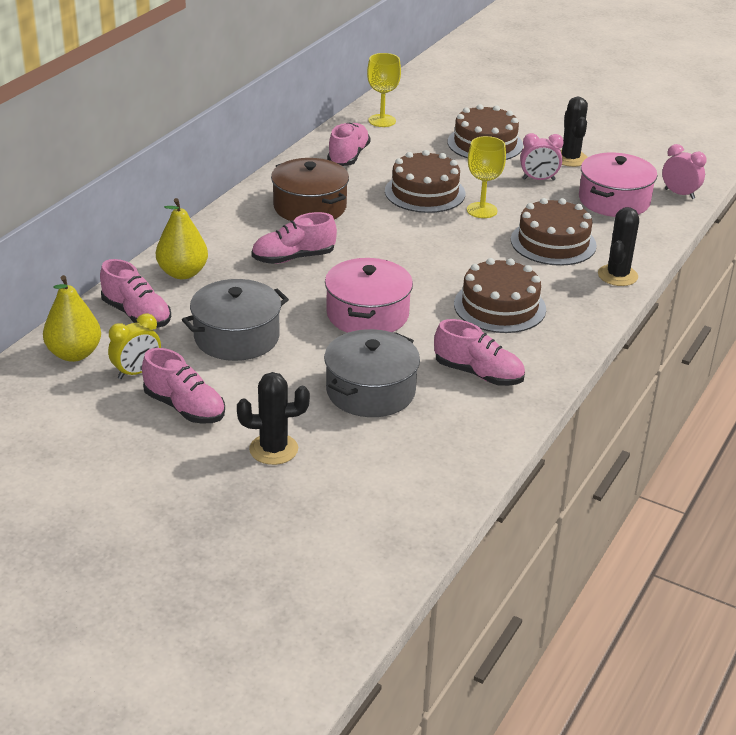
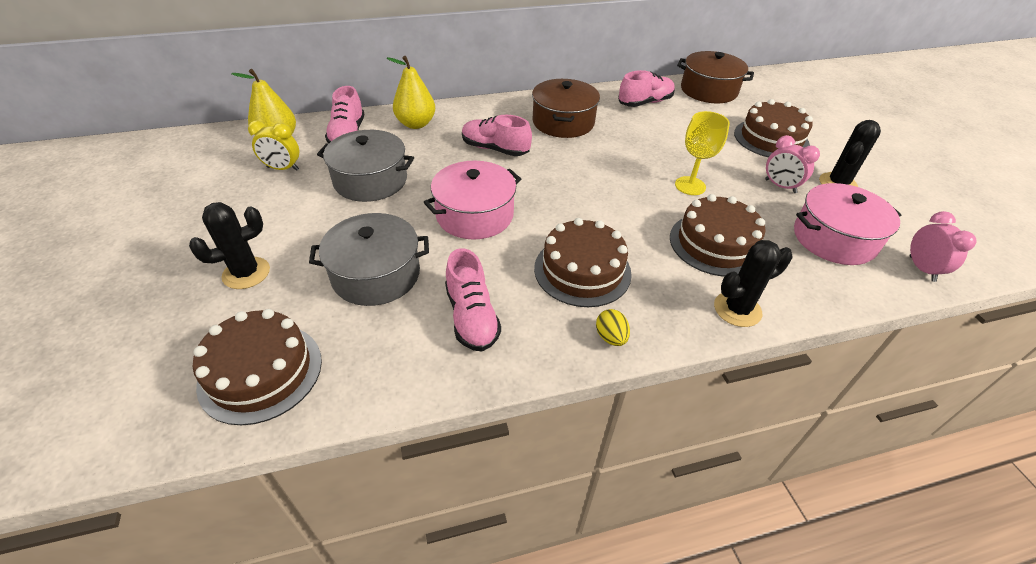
camera: 45 degrees right, 10 degrees up
pink shoe [142,348,225,424] -> none
black cactus [237,372,310,465] -> black cactus turned 75 degrees counterclockwise [189,202,270,289]
yellow goblet [367,53,401,127] -> brown pot [677,51,754,103]
brown cake [385,150,465,213] -> brown cake moved to [193,309,322,425]
none -> yellow egg [596,309,630,346]

